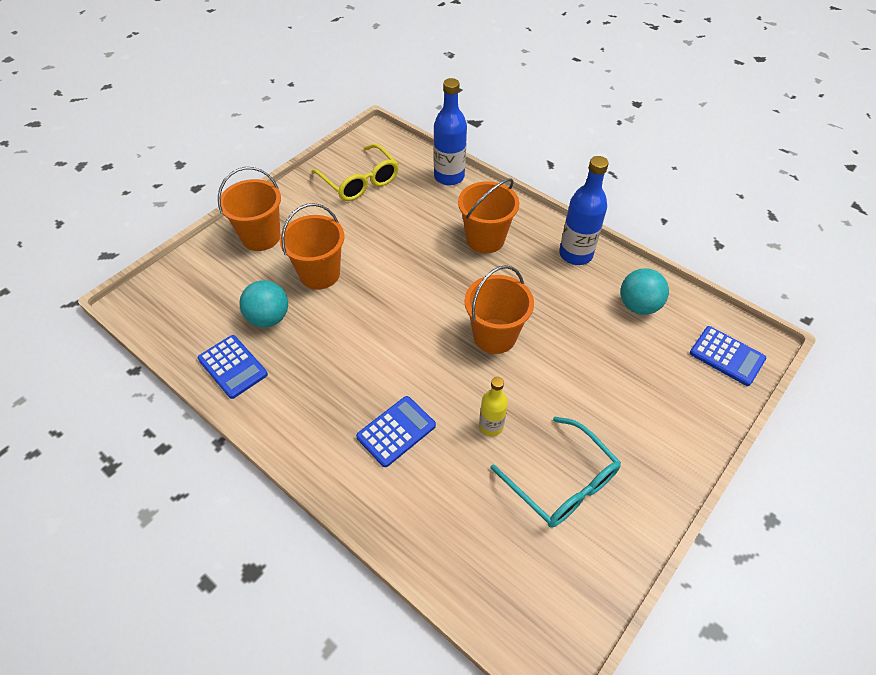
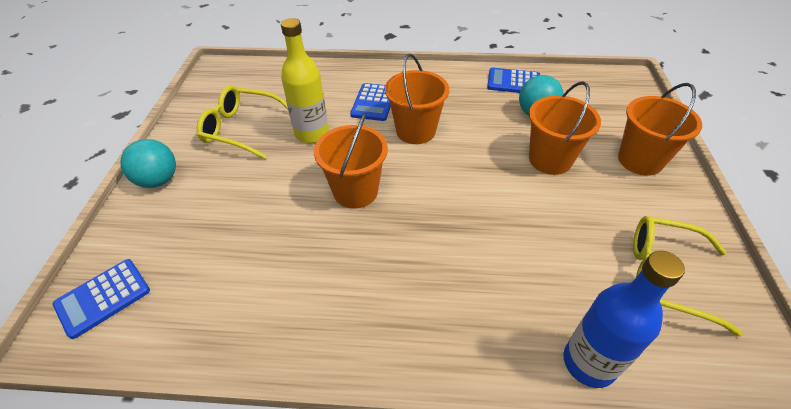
camera: 145 degrees right, 5 degrees down
orange bucket [458,178,519,253] -> orange bucket moved to [385,53,449,144]
yellow bottle [479,377,508,436] -> yellow bottle [281,18,329,143], size x1.68
turquoise glasses [490,417,621,527] -> yellow glasses [197,85,288,159]
blue bottle [559,156,609,265] -> none
turquoise ball [620,268,669,315] -> turquoise ball moved to [120,139,176,188]
blue calculator [690,326,766,386] -> blue calculator turned 45 degrees counterclockwise [53,259,150,339]

